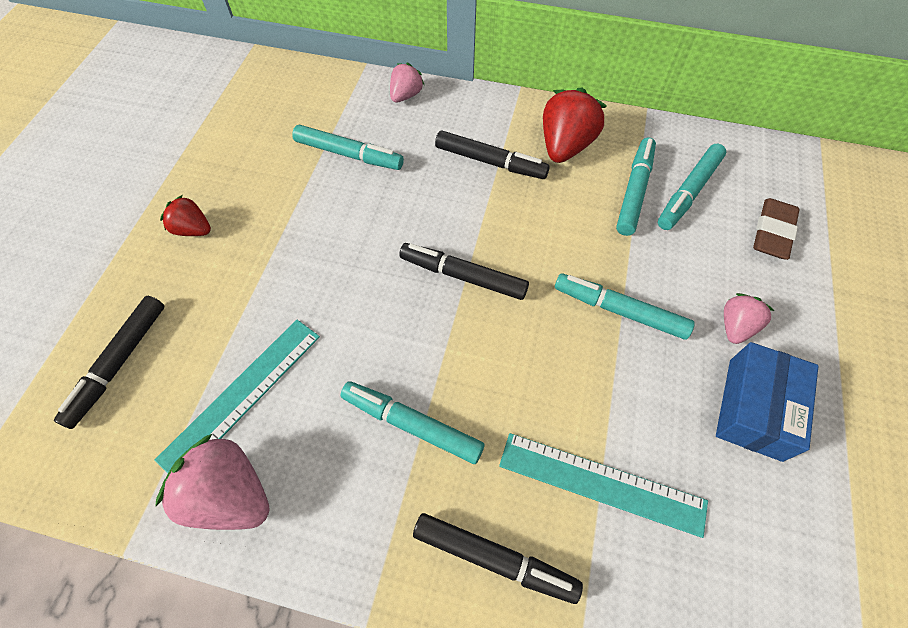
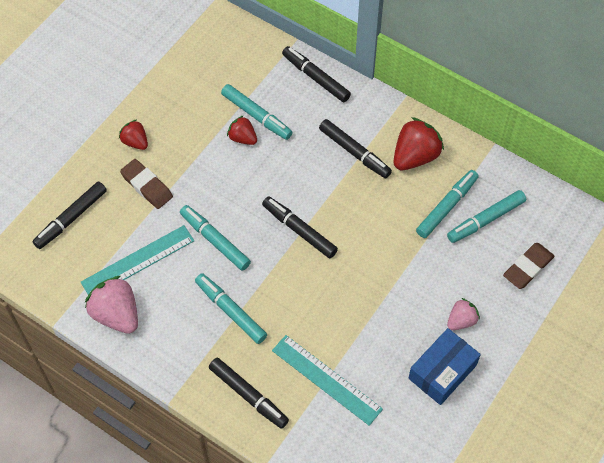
camera: 20 degrees right, 0 degrees up
pink strawberry [390,63,424,103] -> black marker [282,46,351,102]
turquoise marker [555,273,695,340] -> turquoise marker moved to [180,205,251,271]
none -> brown eraser [120,159,173,209]
none -> red strawberry [227,115,257,145]

